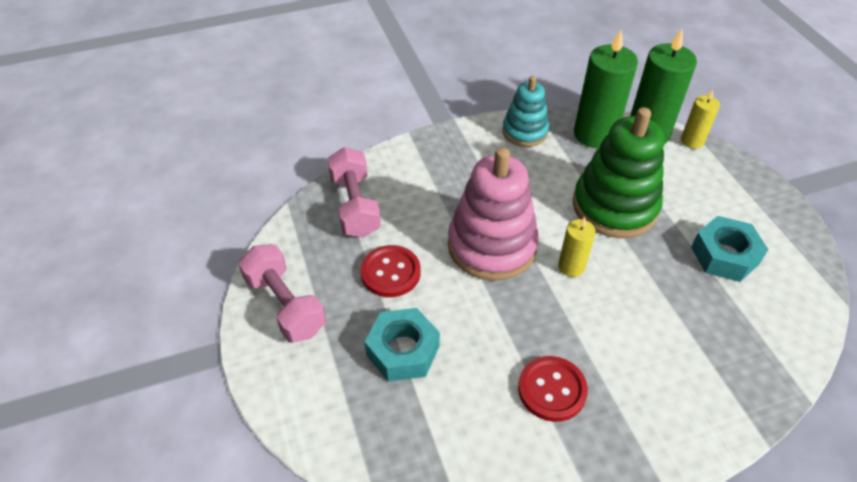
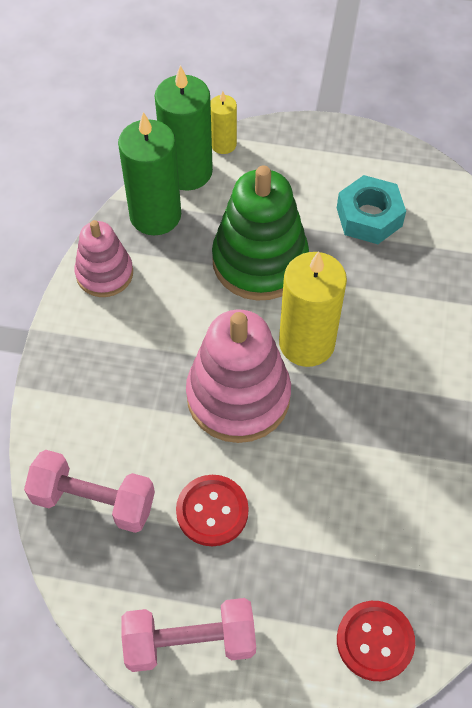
camera: 60 degrees left, 10 degrees up
turquoise nut [365,308,440,382] -> none
turquoise stacking toy [502,76,549,147] -> pink stacking toy [75,220,133,297]
red button [518,356,588,422] -> red button moved to [337,601,415,681]
yellow candle [558,217,596,277] -> yellow candle [279,251,347,367], size x1.88

